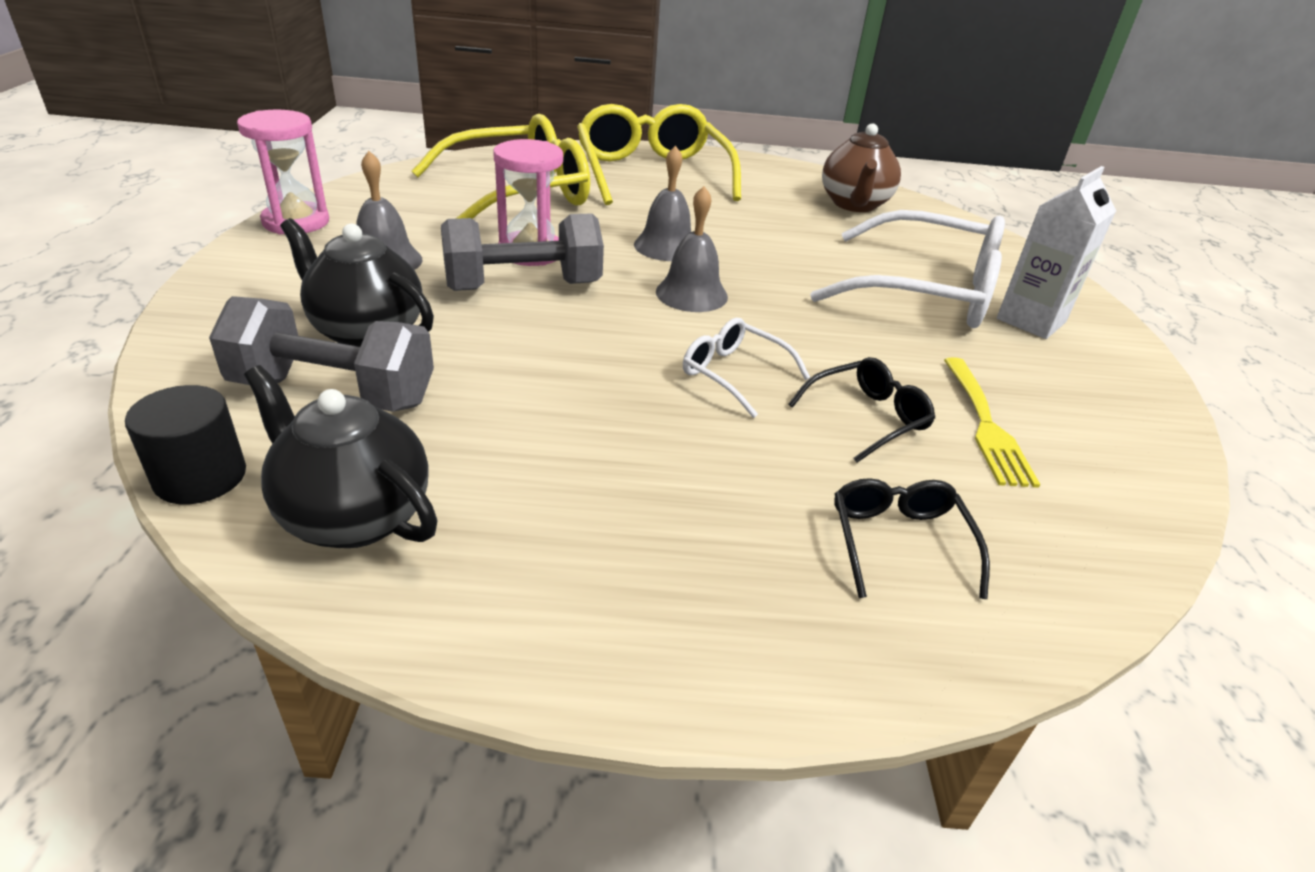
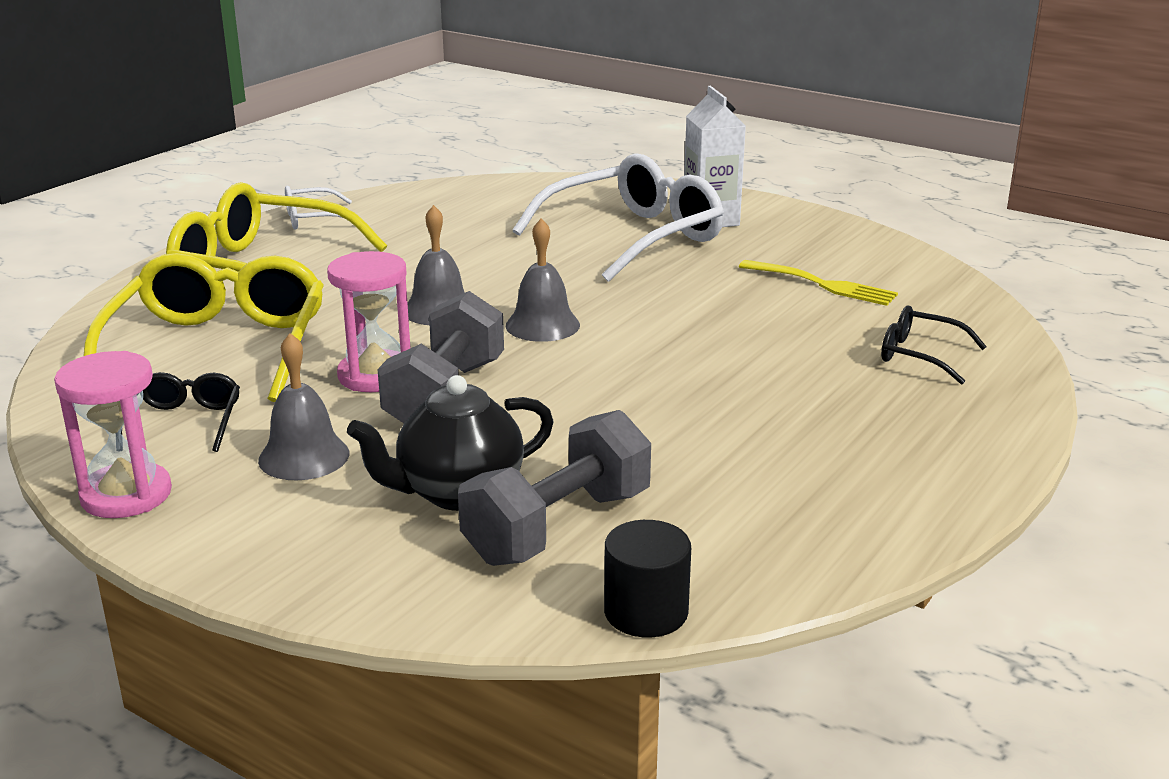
camera: 55 degrees left, 10 degrees down
black teapot [244,365,438,548] -> none
white glasses [683,318,810,418] -> white glasses moved to [285,186,352,230]
black glasses [789,357,935,463] -> black glasses moved to [121,372,240,452]
brown teapot [822,123,901,212] -> none

